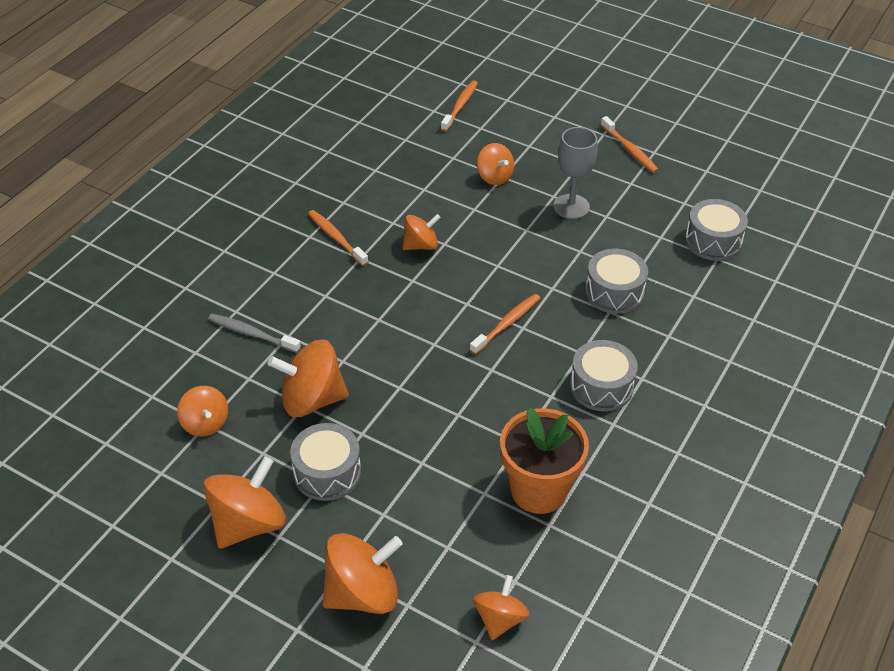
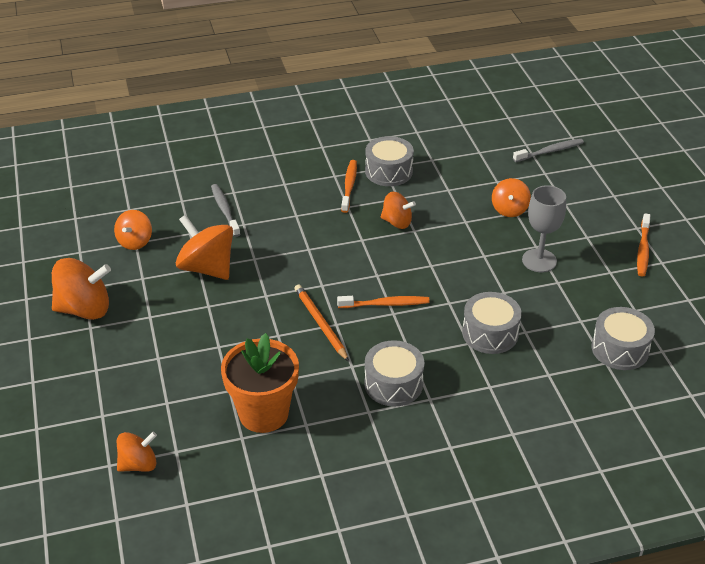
camera: 45 degrees right, 5 degrees down
grey drum [290,423,361,501] -> grey drum moved to [365,136,414,186]
orange spinning top [322,533,403,614] -> none
orange toothbrush [441,80,478,132] -> grey toothbrush [513,139,584,162]
none -> orange pencil [294,285,349,361]

